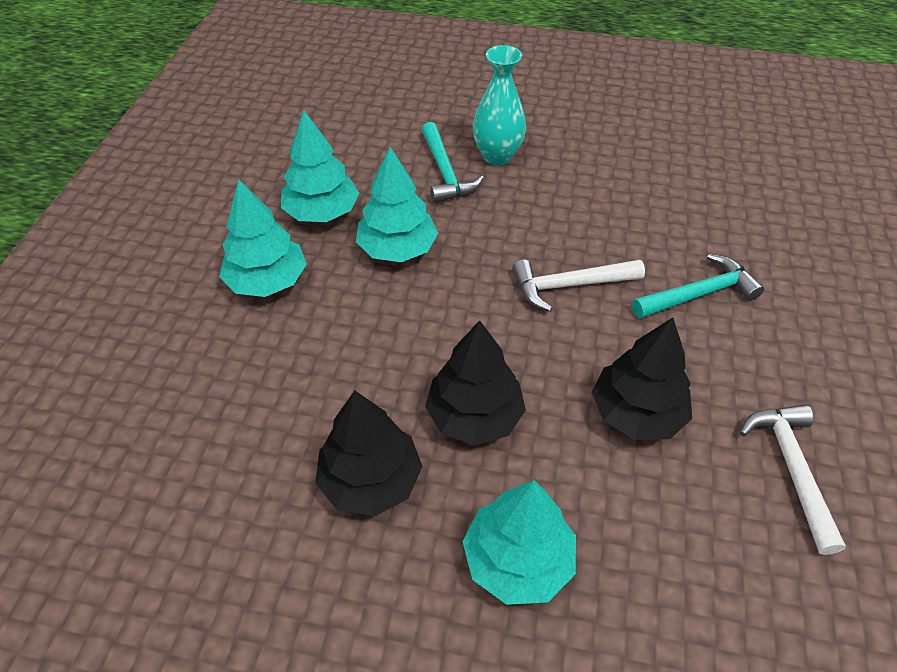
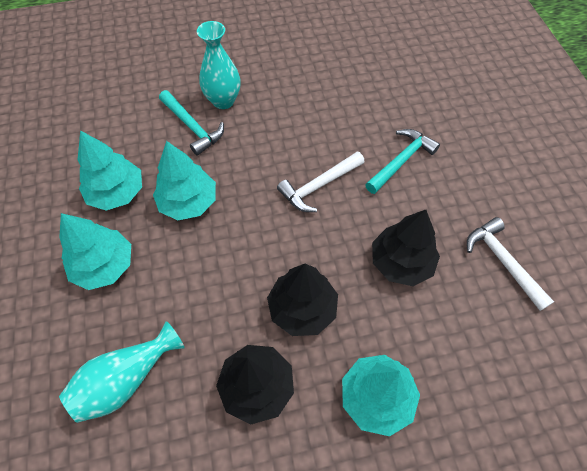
camera: 25 degrees left, 10 degrees up
none -> turquoise vase [59,321,185,423]

